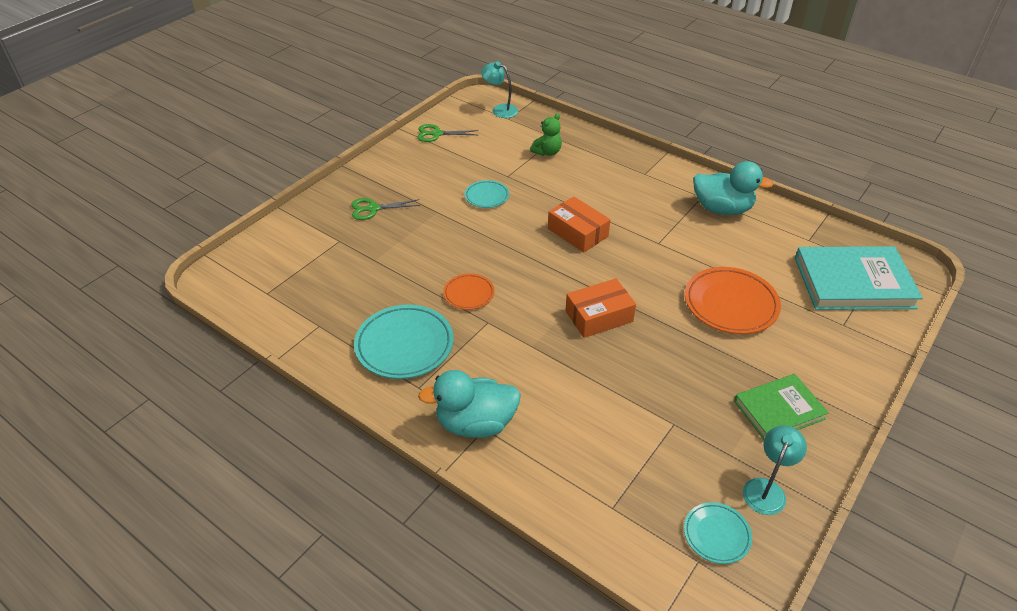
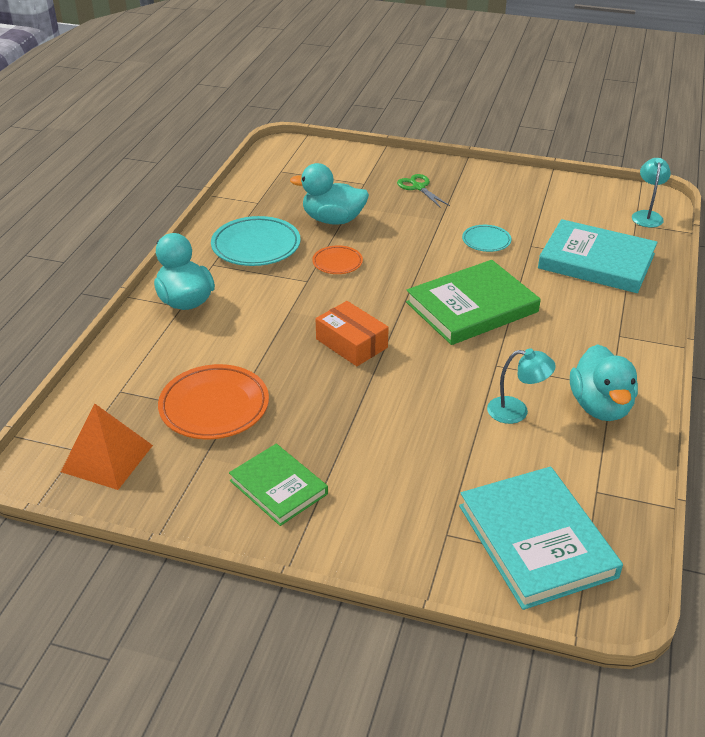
camera: 70 degrees right, 5 degrees down
green scissors [417,124,479,142] -> none
green teddy bear [530,113,562,156] -> turquoise book [538,219,658,293]
orange box [548,197,610,253] -> green book [406,260,541,345]
turquoise plate [684,502,752,564] -> orange pyramid [61,404,153,490]
orange plate [685,267,781,334] -> orange plate moved to [158,364,269,439]
turquoise lamp [743,425,807,515] -> turquoise lamp moved to [487,348,556,424]
none -> turquoise duck [290,163,369,225]

